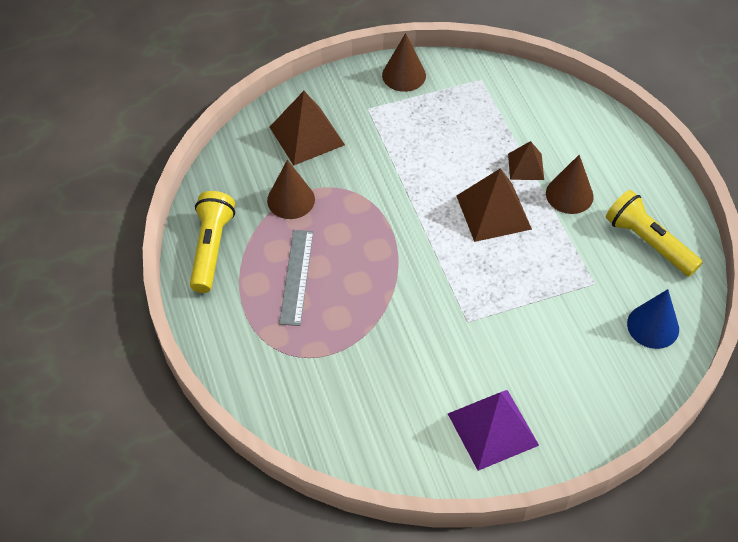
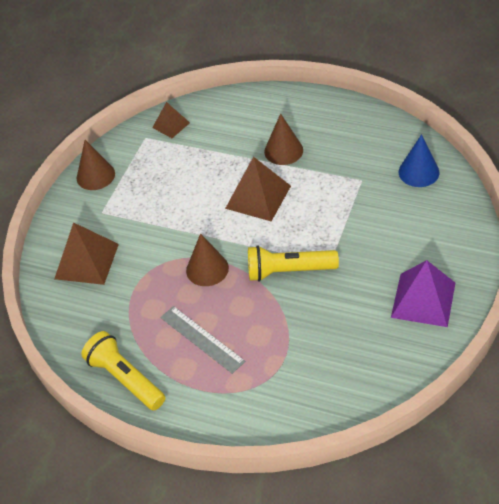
camera: 45 degrees left, 5 degrees down
brown cone [267,160,315,219] -> brown cone moved to [186,233,229,286]
brown pyramid [508,141,544,180] -> brown pyramid moved to [152,102,190,138]
yellow flashlight [606,190,703,277] -> yellow flashlight moved to [248,245,339,282]

